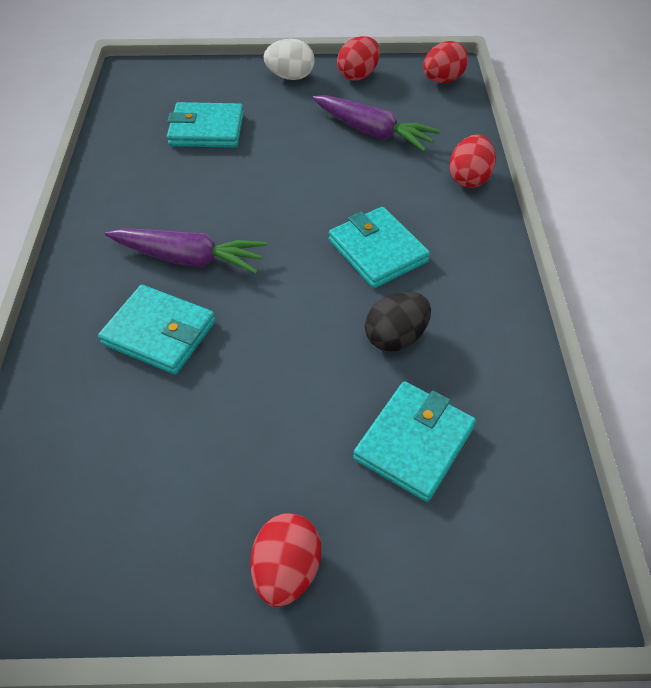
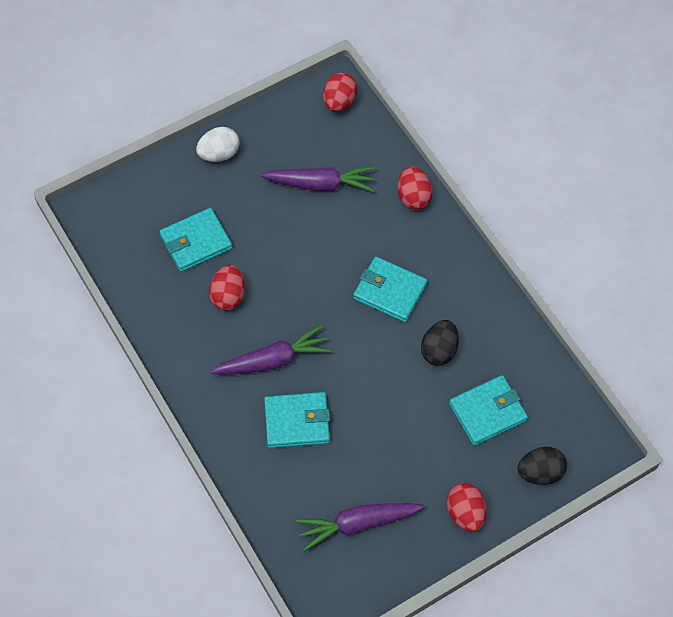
camera: 30 degrees left, 10 degrees up
red egg [337,36,380,81] -> red egg moved to [209,265,245,311]
turquoise wallet [353,381,476,502] -> turquoise wallet turned 60 degrees clockwise [449,375,528,446]
none -> purple carrot [296,503,425,551]
none -> black egg [517,447,567,485]

